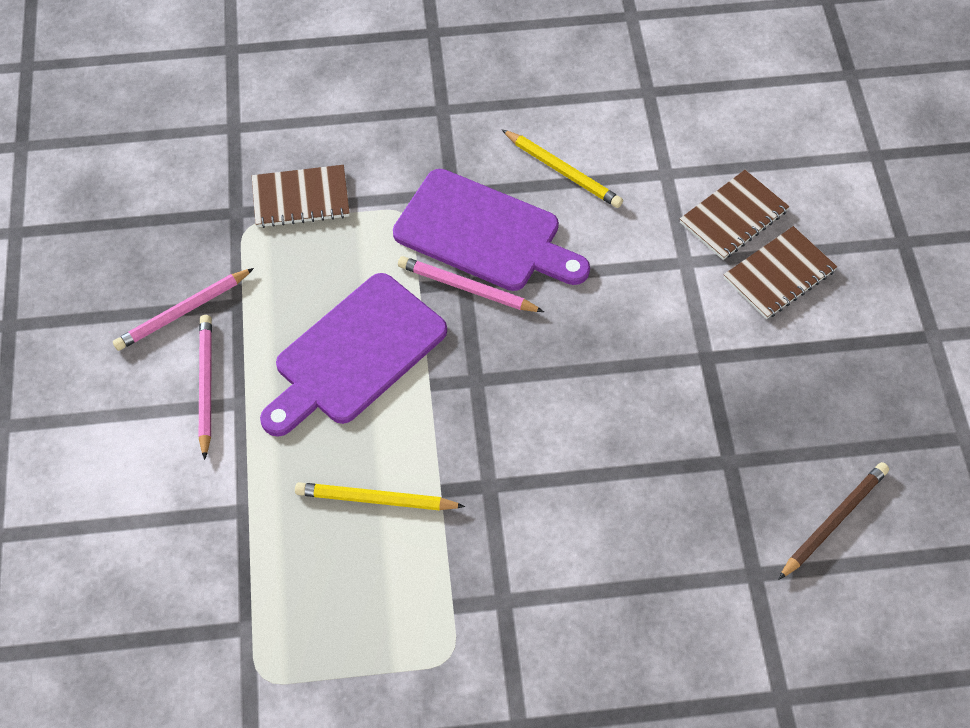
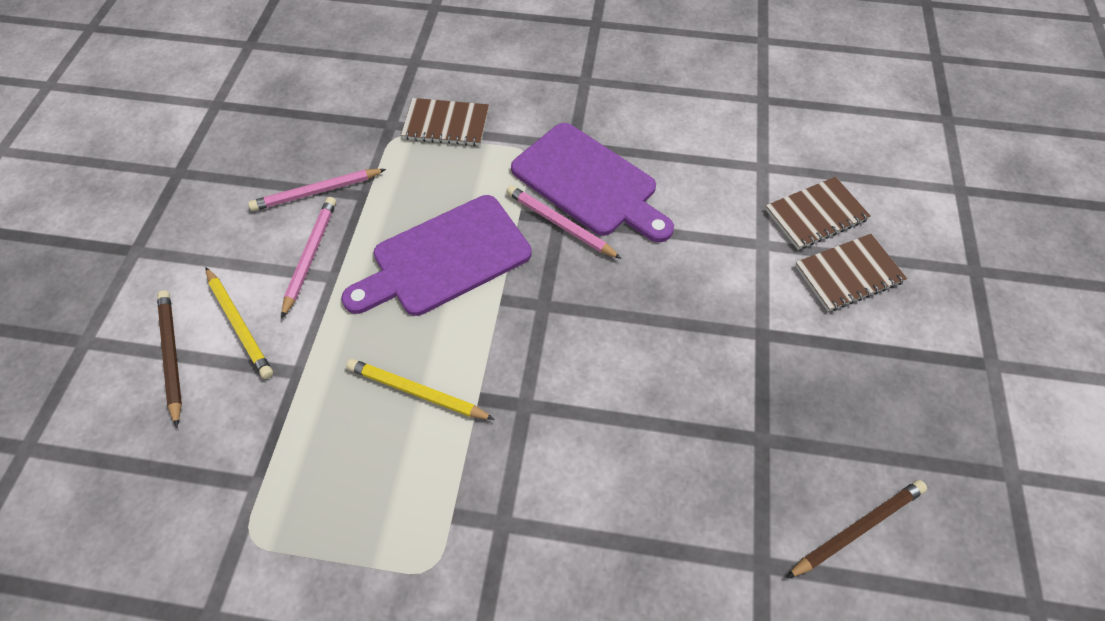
camera: 15 degrees right, 0 degrees up
yellow pencil [502,130,623,208] -> yellow pencil moved to [205,267,273,379]
none -> brown pencil [157,290,182,428]

